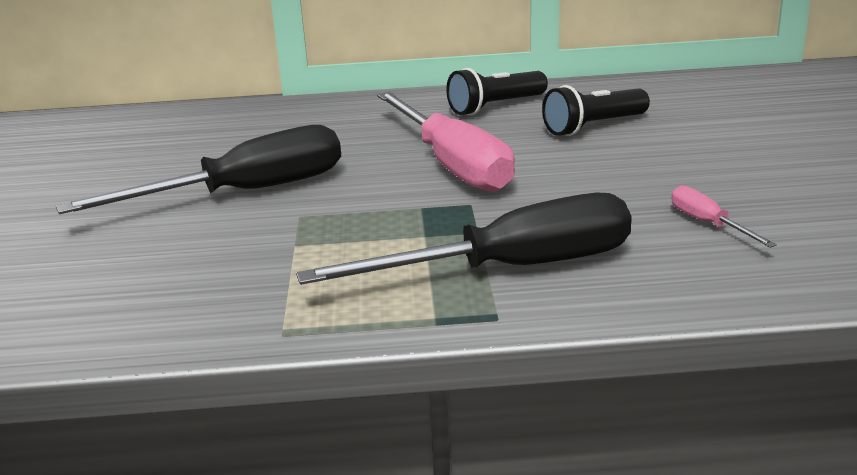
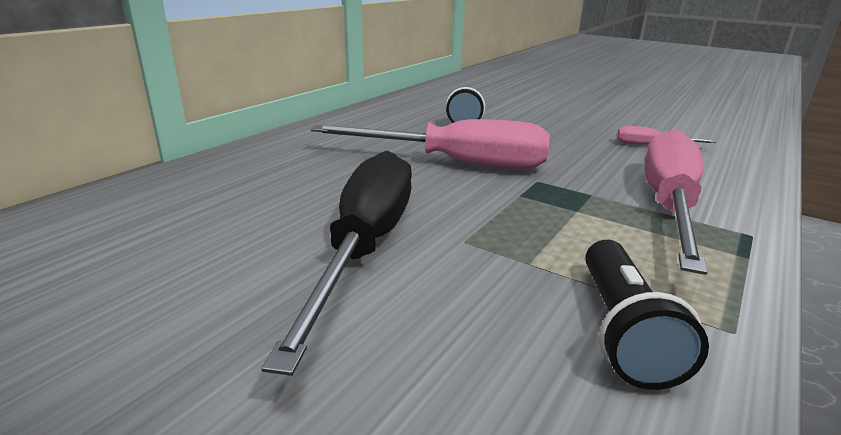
camera: 55 degrees left, 0 degrees up
black screwdriver [296,193,632,285] -> pink screwdriver [645,129,707,275]
black flashlight [446,68,548,116] -> black flashlight moved to [585,240,709,390]

